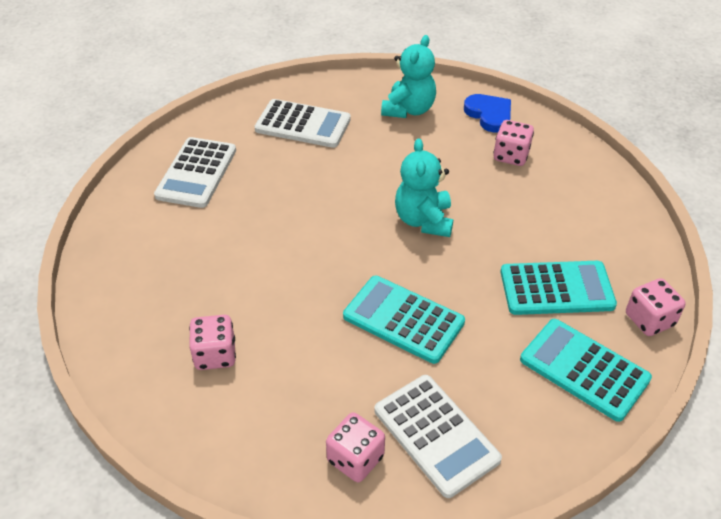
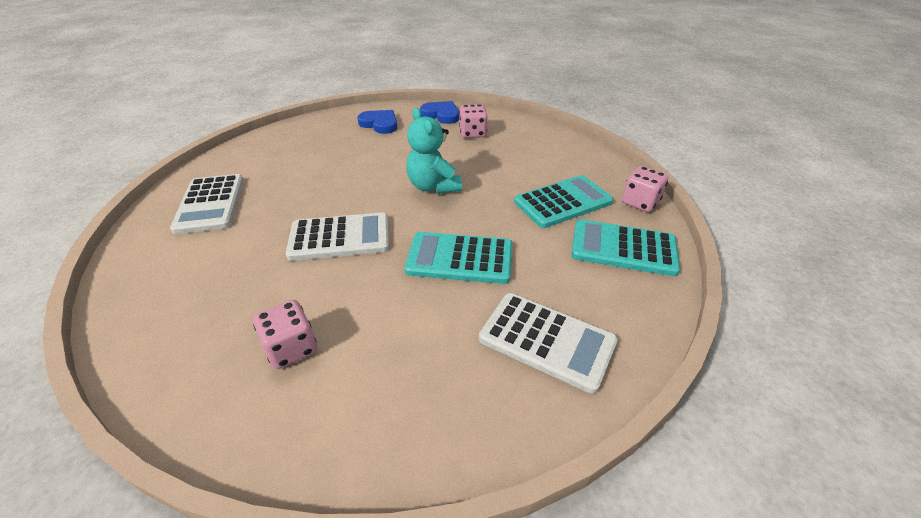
camera: 25 degrees left, 5 degrees down
white calculator [254,99,351,148] -> white calculator moved to [286,213,389,261]
pink dice [326,413,385,483] -> none
turquoise teddy bear [381,35,436,118] -> blue heart [357,110,398,134]

